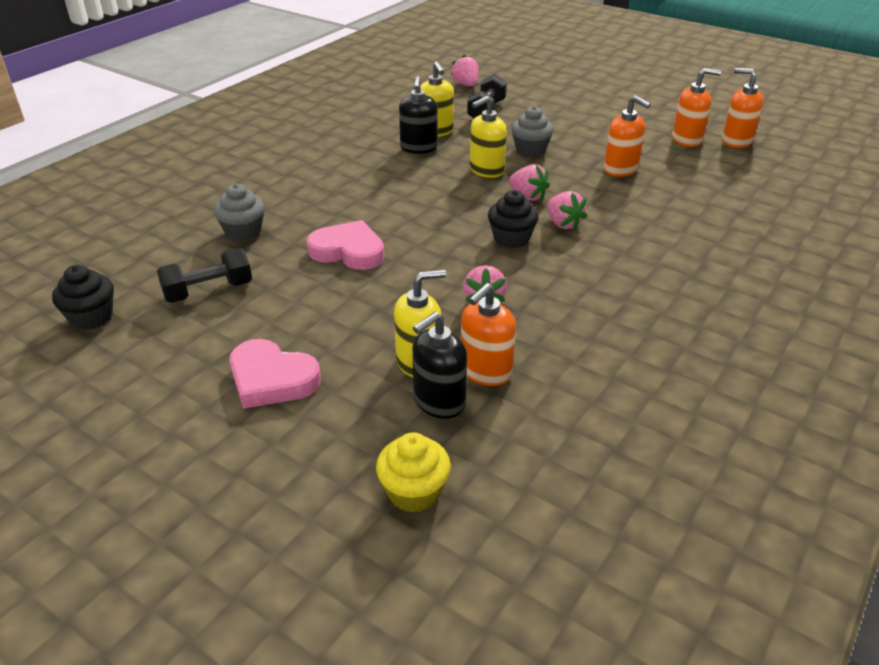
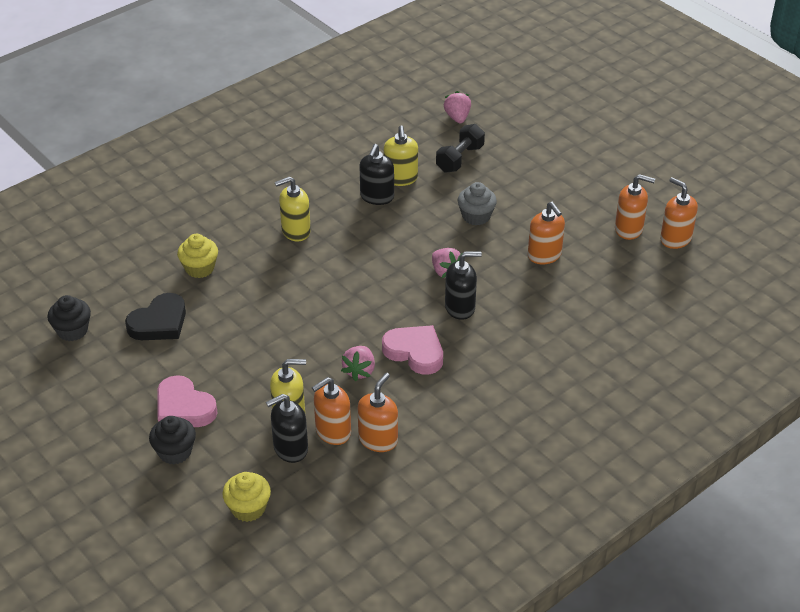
camera: 15 degrees right, 5 degrees up
black dumbbell [156,248,252,303] -> black heart [125,293,186,340]
grey cupcake [214,184,265,241] -> yellow cupcake [177,234,218,278]
pink heart [307,220,384,270] -> pink heart moved to [382,325,443,375]
yellow soap dispenser [470,96,507,178] -> yellow soap dispenser moved to [275,177,311,241]
black cupcake [488,190,539,249] -> black cupcake moved to [149,416,196,464]
pink strawberry [547,191,588,231] -> black soap dispenser [445,252,482,320]
none -> orange soap dispenser [358,373,398,452]

